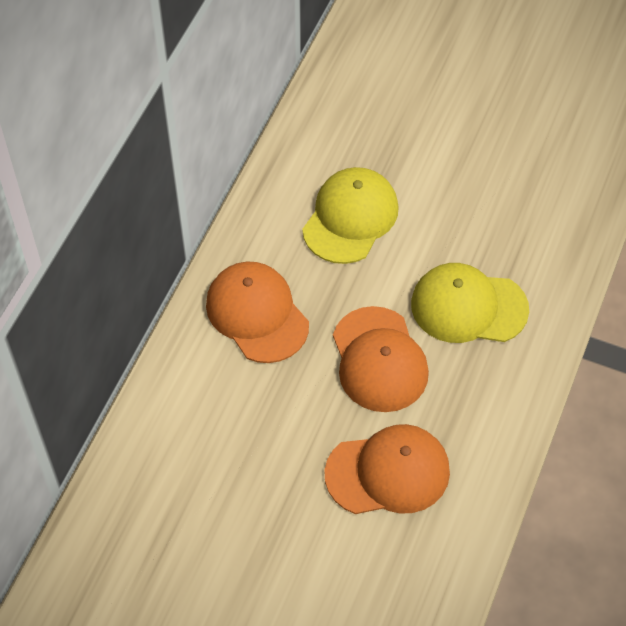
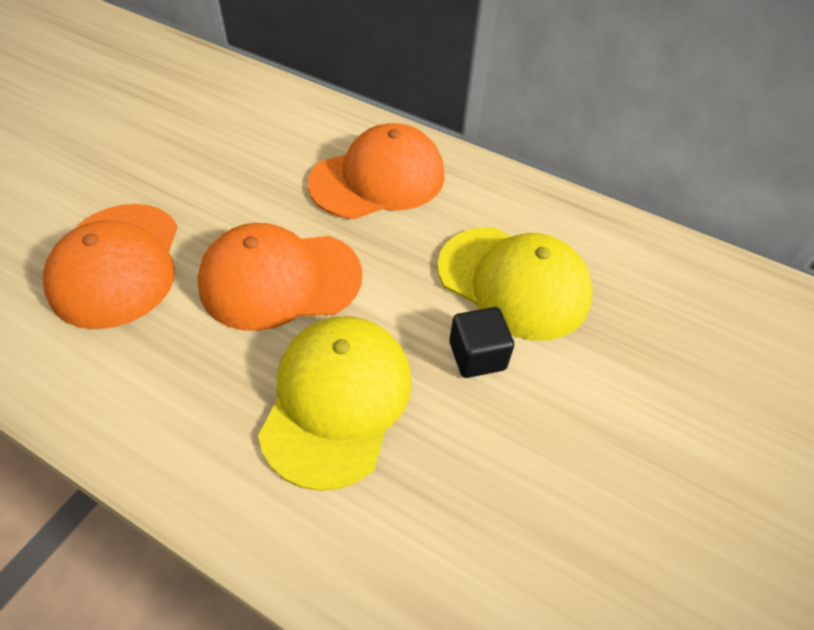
camera: 95 degrees right, 5 degrees down
none -> black cube [449,307,514,378]

